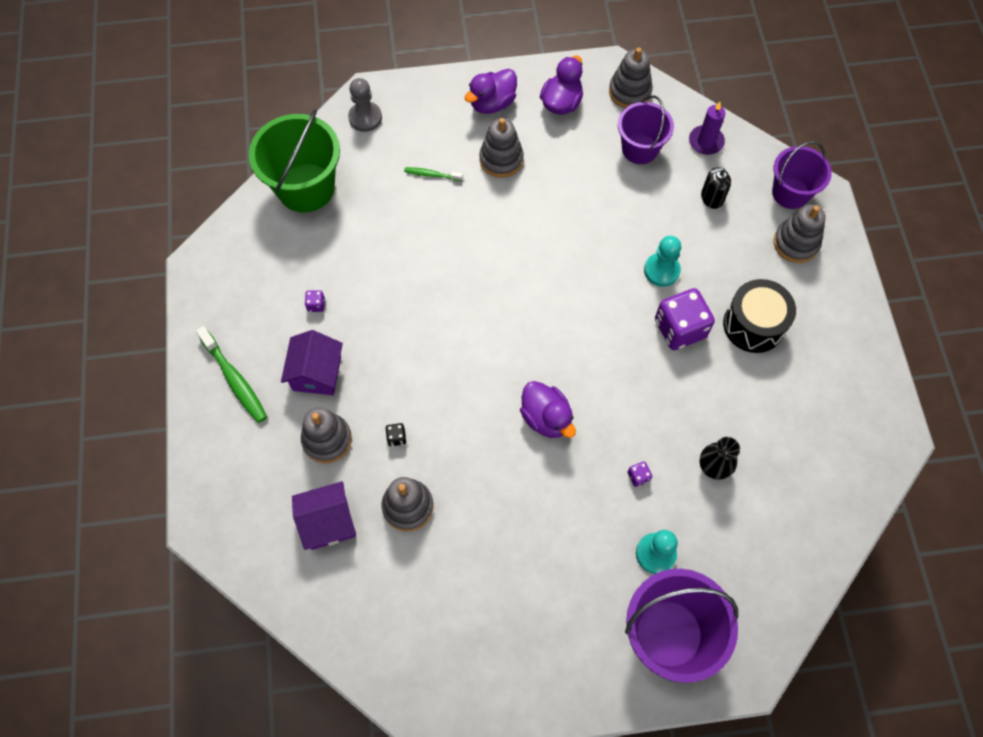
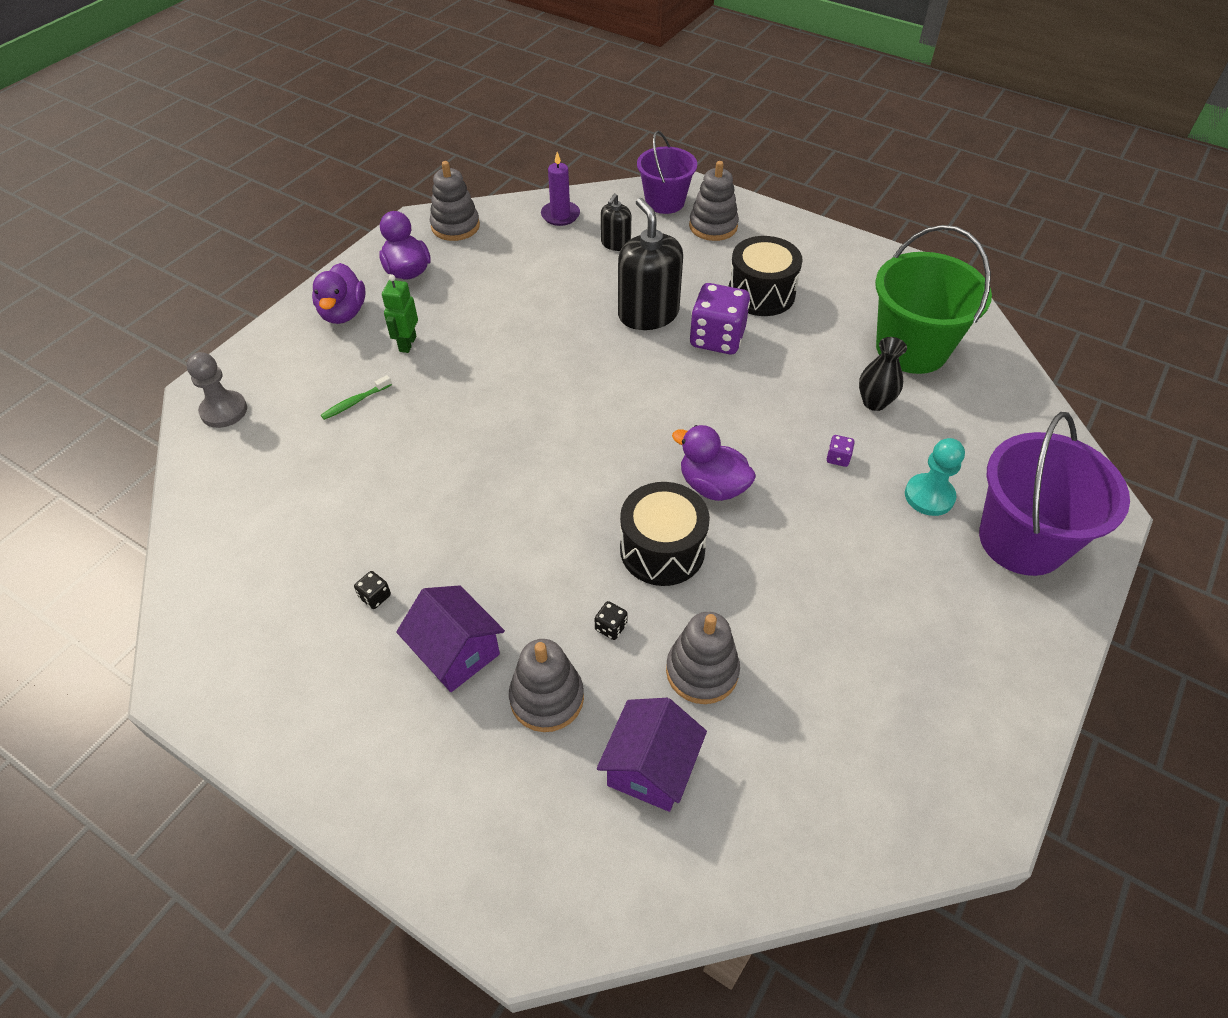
camera: 50 degrees left, 15 degrees down
green toothbrush [196,326,267,423] -> none
green bucket [249,109,340,212] -> green bucket moved to [875,225,992,374]
purple dice [305,290,325,312] -> black dice [354,571,391,609]
grey stacking toy [479,118,524,178] -> green robot [382,275,418,353]
purple duck [520,381,576,438] -> purple duck turned 150 degrees counterclockwise [672,425,756,501]
purple bucket [618,95,674,164] -> none
turquoise pawn [644,236,681,287] -> black soap dispenser [618,198,683,330]
none -> black drum [620,482,710,586]

